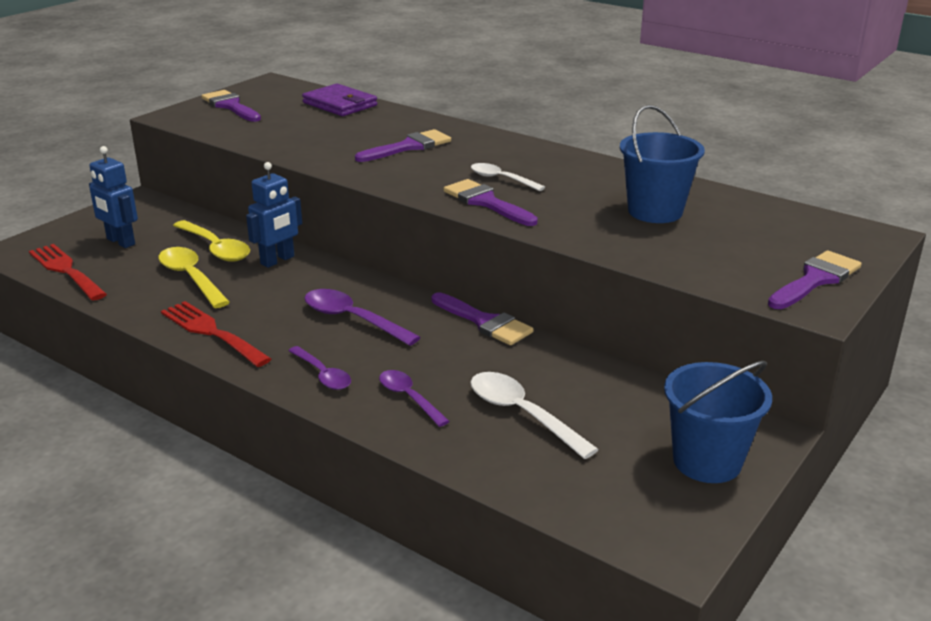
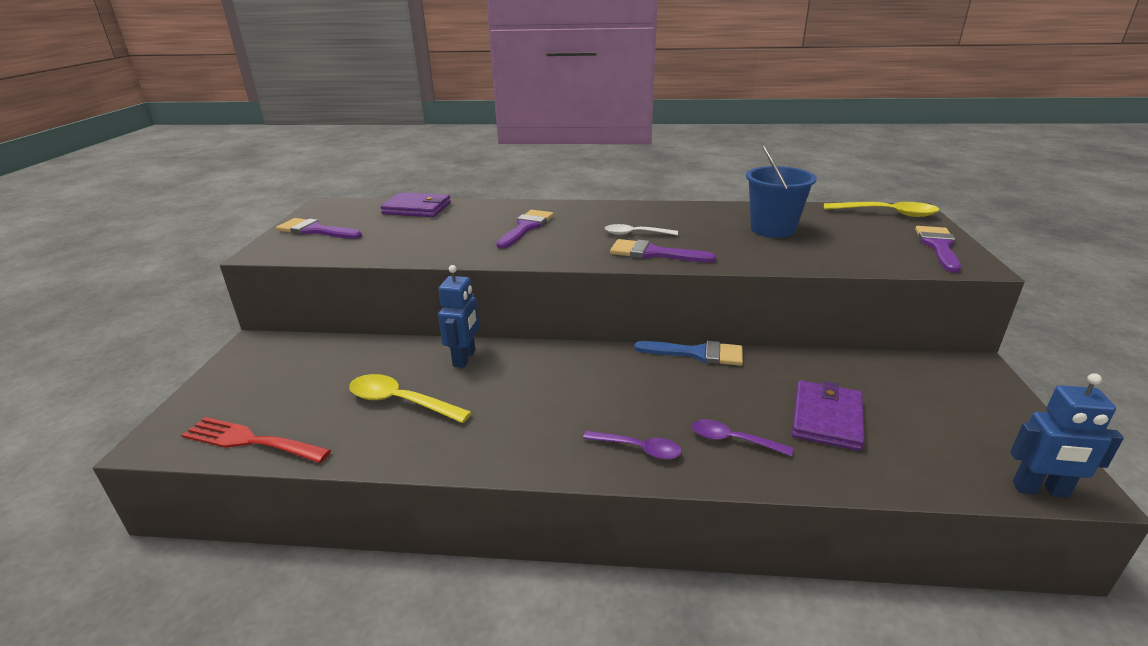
camera: 30 degrees left, 0 degrees up
blue robot [89,146,138,248] -> blue robot moved to [1010,373,1124,498]
red fork [161,301,271,367] -> none
yellow spoon [173,220,250,262] -> yellow spoon moved to [824,202,939,217]
purple spoon [304,289,420,346] -> none
purple brush [431,292,533,345] -> blue brush [634,341,743,366]
white spoon [471,372,599,459] -> purple wallet [792,380,864,451]
blue bucket [664,361,772,483] -> none

